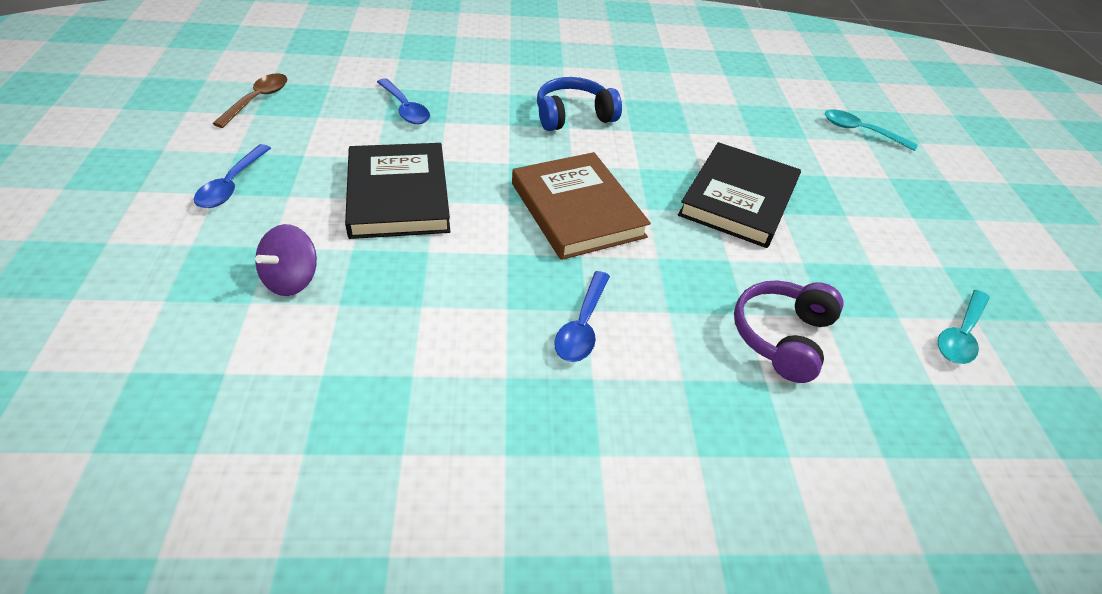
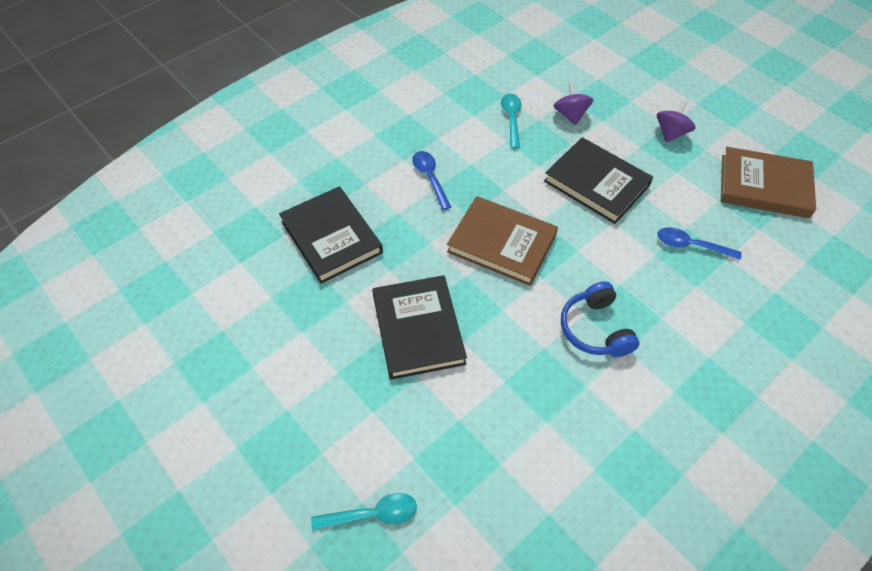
camera: 145 degrees right, 10 degrees up
blue spoon [194,144,271,208] -> purple spinning top [657,101,696,142]
brown spoon [212,73,287,128] -> brown book [721,147,816,218]
blue headphones [537,77,622,131] -> blue headphones turned 135 degrees clockwise [561,281,639,357]
purple headphones [734,281,844,383] -> black book [279,186,383,284]
turquoise spoon [938,290,990,364] -> turquoise spoon moved to [501,94,522,149]

